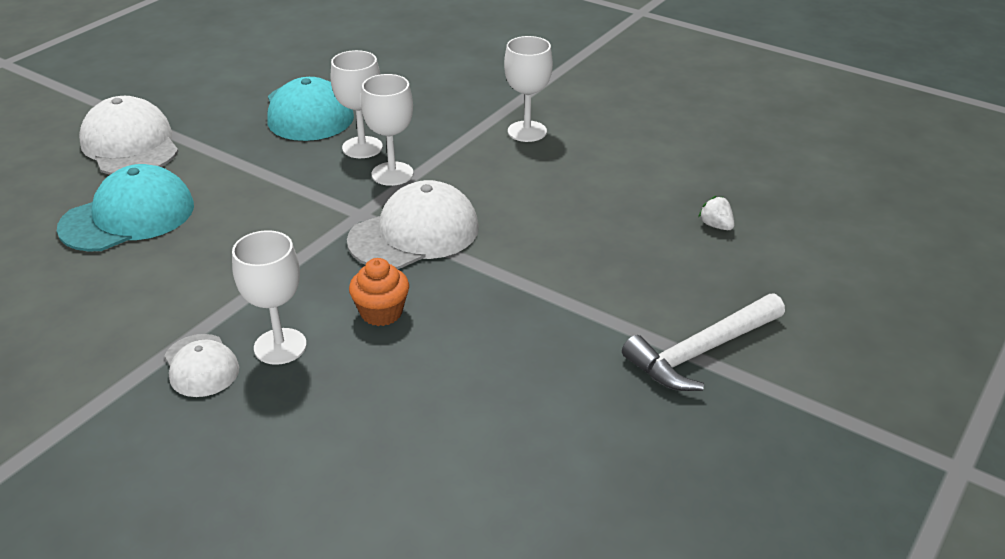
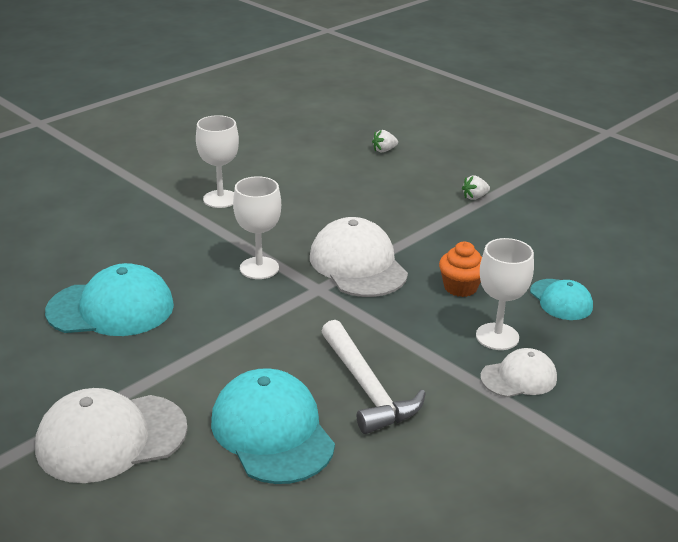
camera: 80 degrees left, 5 degrees down
white goblet [331,50,383,158] -> none
white hammer [622,293,785,391] -> white hammer moved to [321,320,426,434]
none -> white strawberry [462,175,490,200]
none -> turquoise cap [530,279,593,320]

